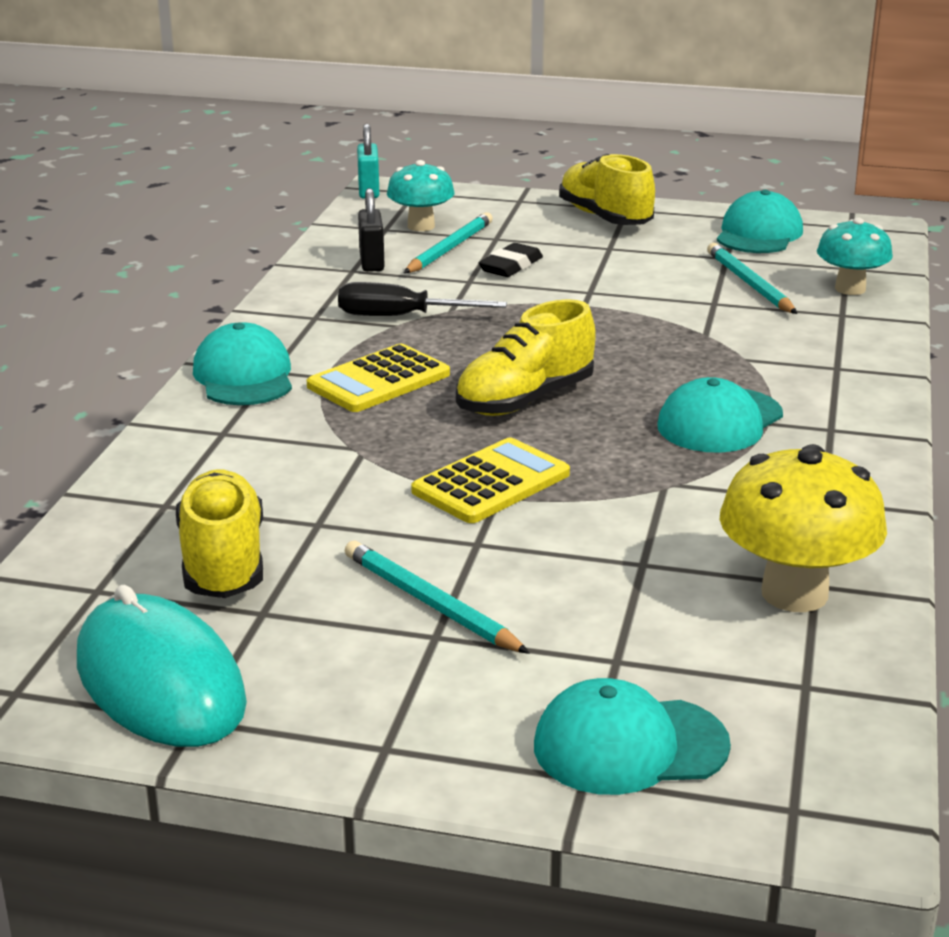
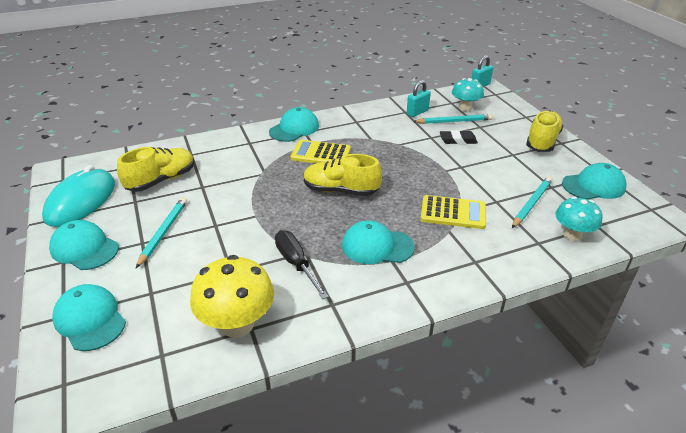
camera: 55 degrees right, 10 degrees up
black screwdriver [338,282,507,316] -> black screwdriver moved to [275,230,329,299]
black padlock [358,188,385,272] -> turquoise padlock [407,80,431,117]
yellow calculator [411,438,570,523] -> yellow calculator moved to [420,195,486,229]
none -> turquoise cap [49,220,119,270]

